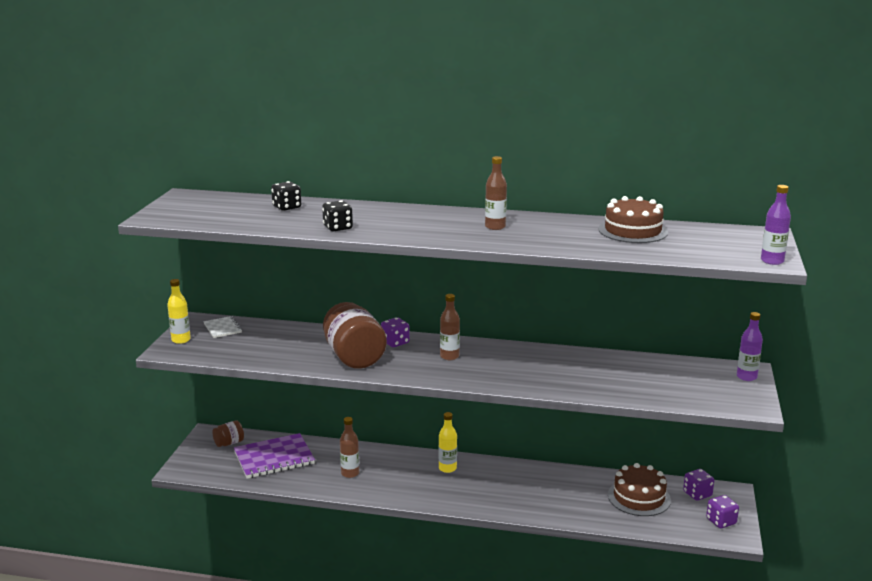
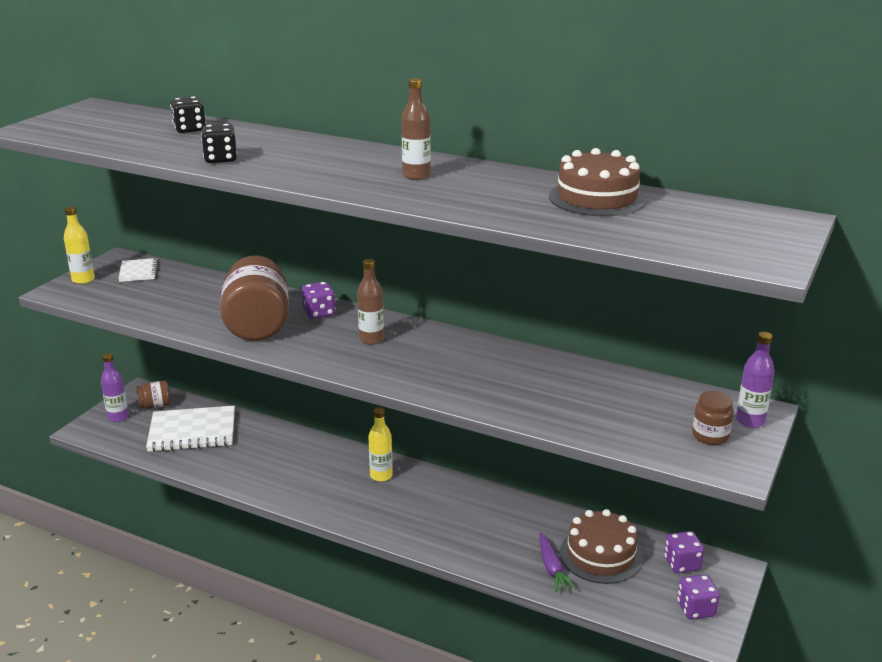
camera: 15 degrees right, 5 degrees up
purple notebook [234,433,315,479] -> white notebook [146,406,235,452]
brown bottle [340,417,359,478] -> none
purple bottle [761,185,791,265] -> purple bottle moved to [101,353,129,422]
none -> purple carrot [539,532,576,592]
none -> brown jar [692,391,734,445]

